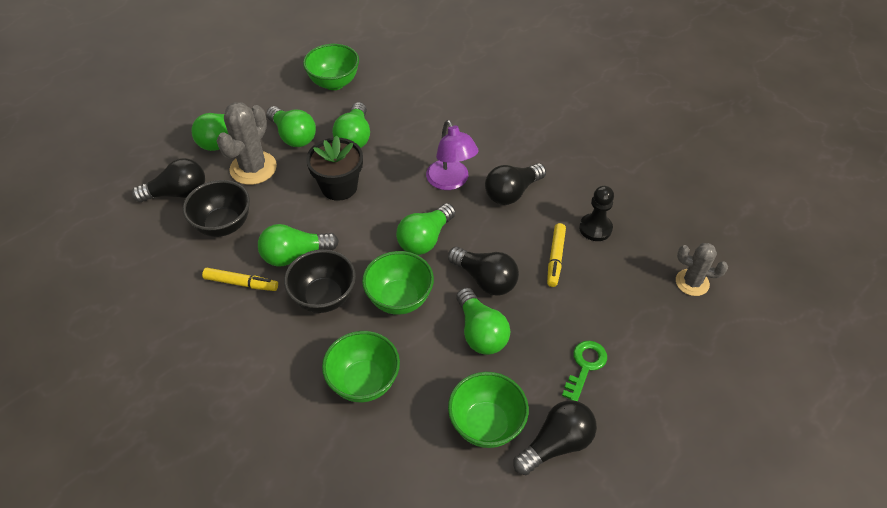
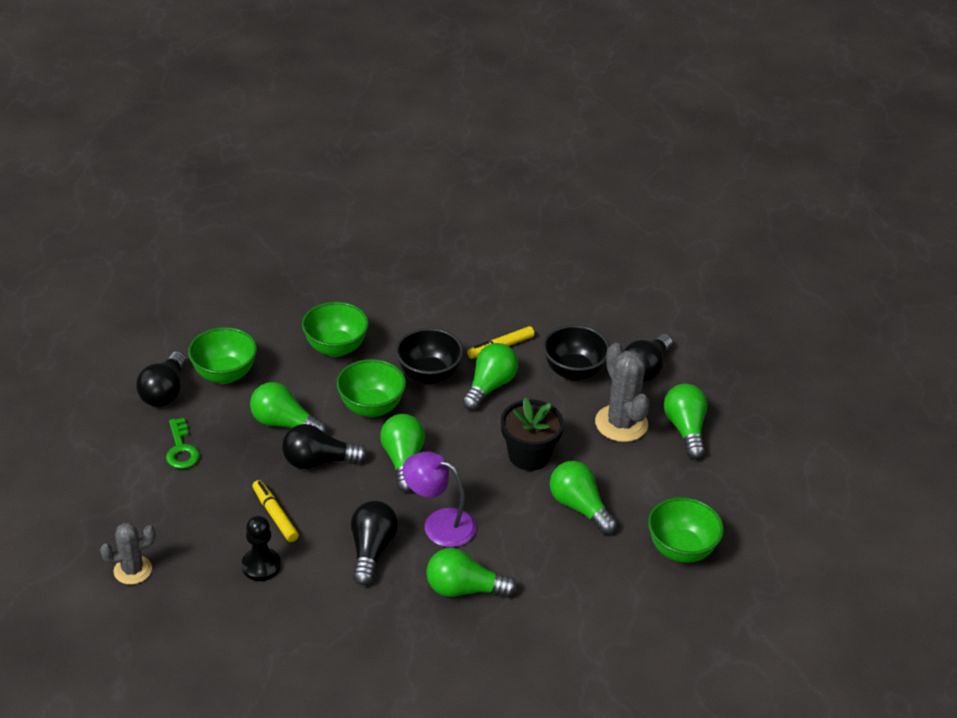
camera: 135 degrees right, 10 degrees down
green light bulb [266,106,316,147] -> green light bulb moved to [426,548,517,597]

